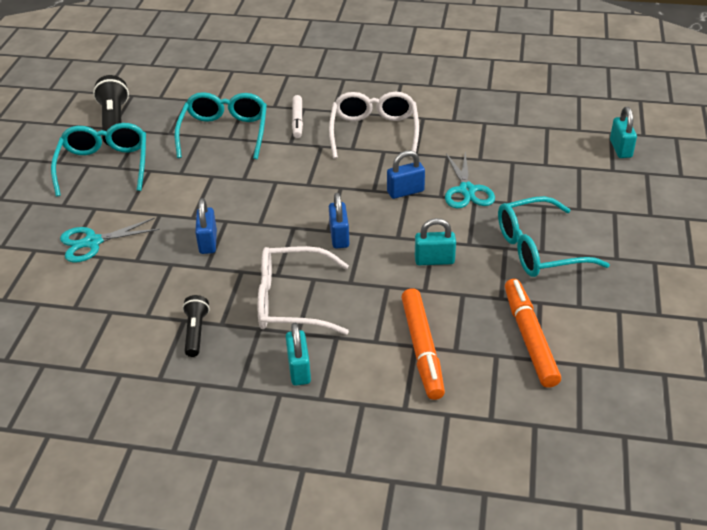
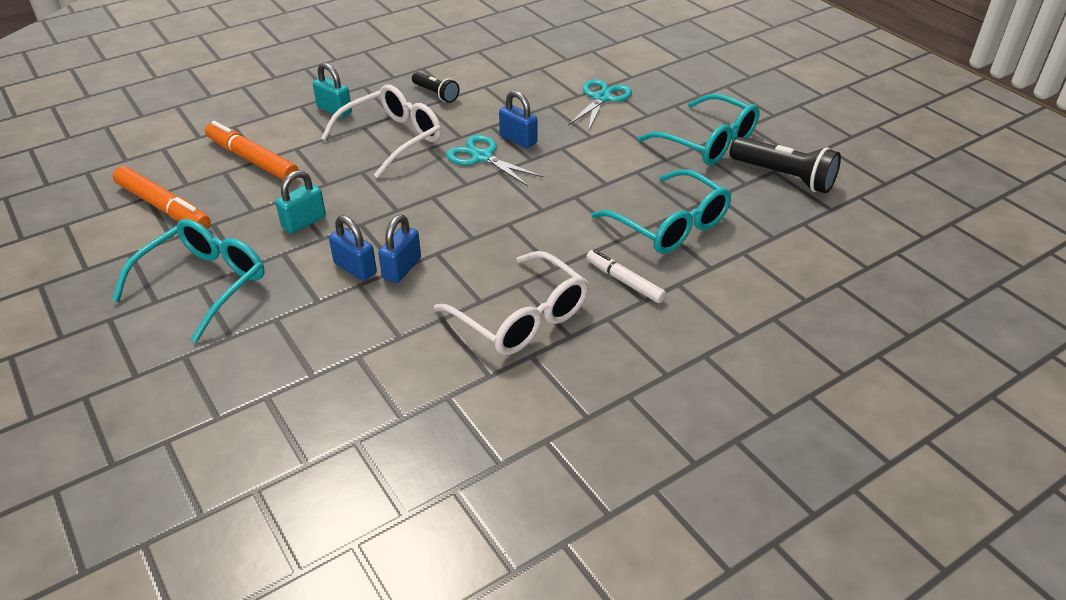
camera: 135 degrees right, 0 degrees up
blue padlock [329,193,349,249] -> blue padlock moved to [329,215,377,281]
turquoise scissors [445,151,495,208] -> turquoise scissors moved to [446,135,543,186]
turquoise padlock [610,107,637,158] -> none

